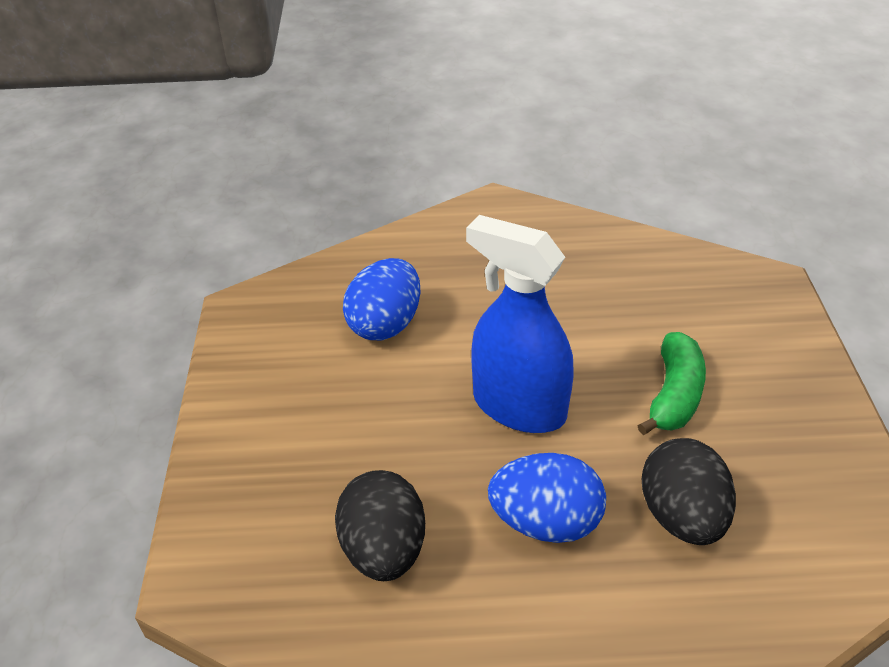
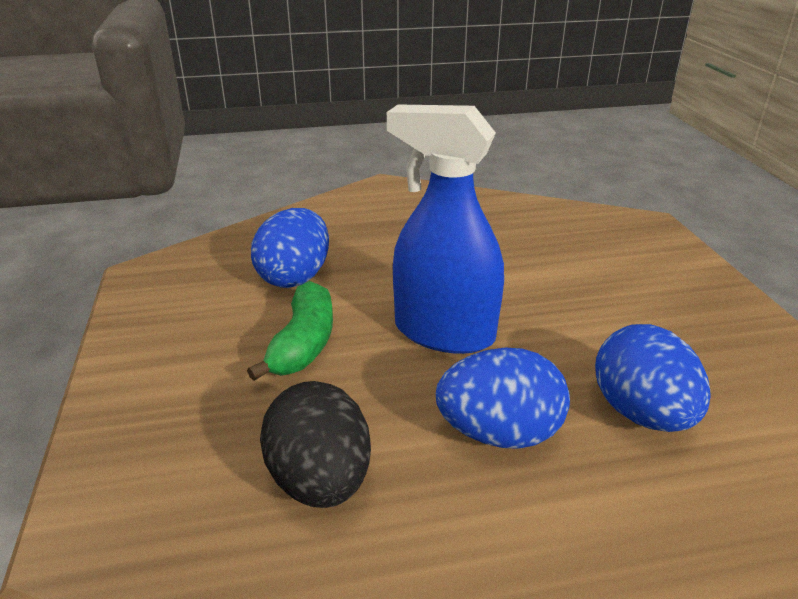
camera: 10 degrees left, 10 degrees down
green banana [637,332,706,435] -> green banana moved to [247,281,333,381]
black egg [642,438,736,545] -> blue egg [595,324,711,432]

